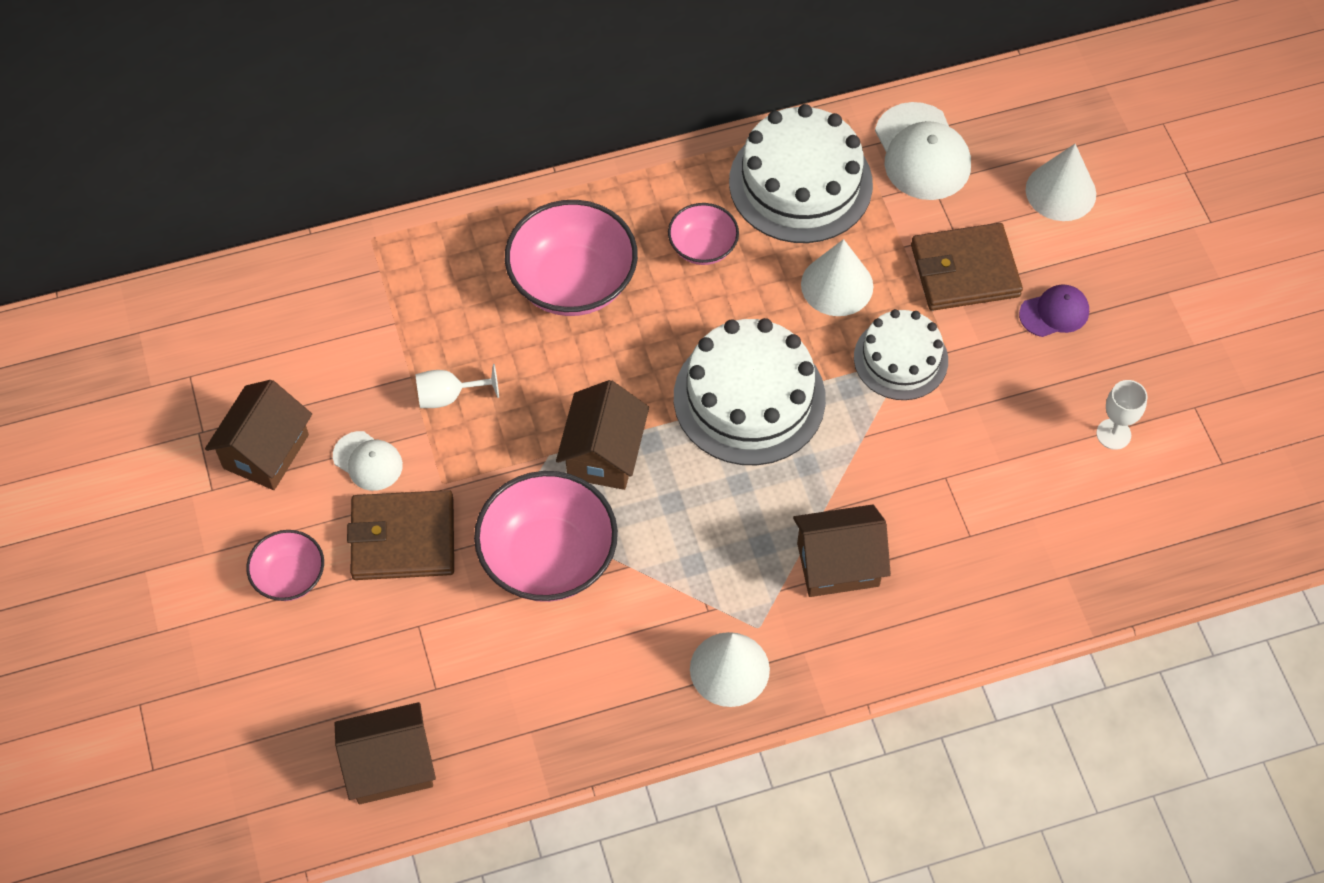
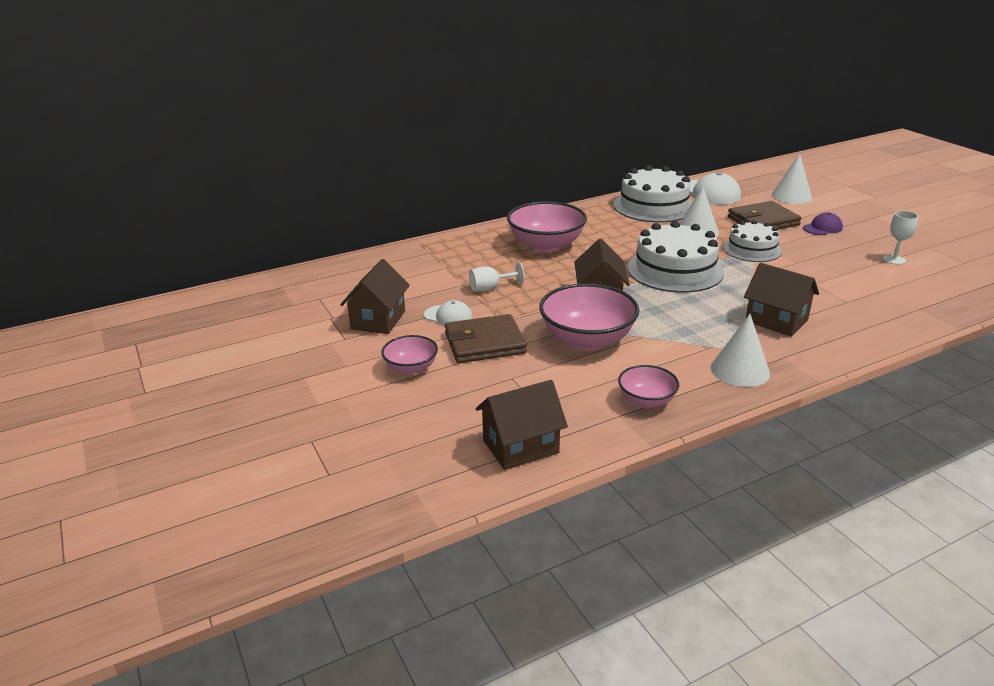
camera: 10 degrees left, 30 degrees down
pink bowl [668,203,739,265] -> pink bowl moved to [618,365,679,408]
brown house [793,504,891,597] -> brown house turned 60 degrees clockwise [744,263,819,337]

